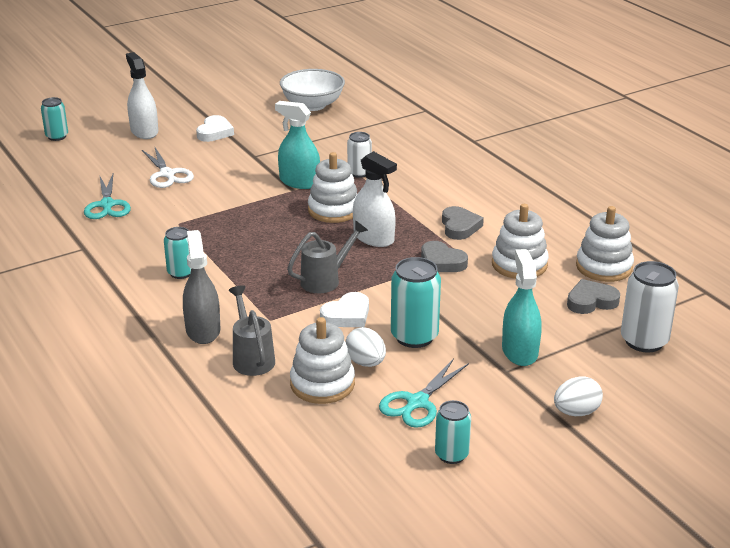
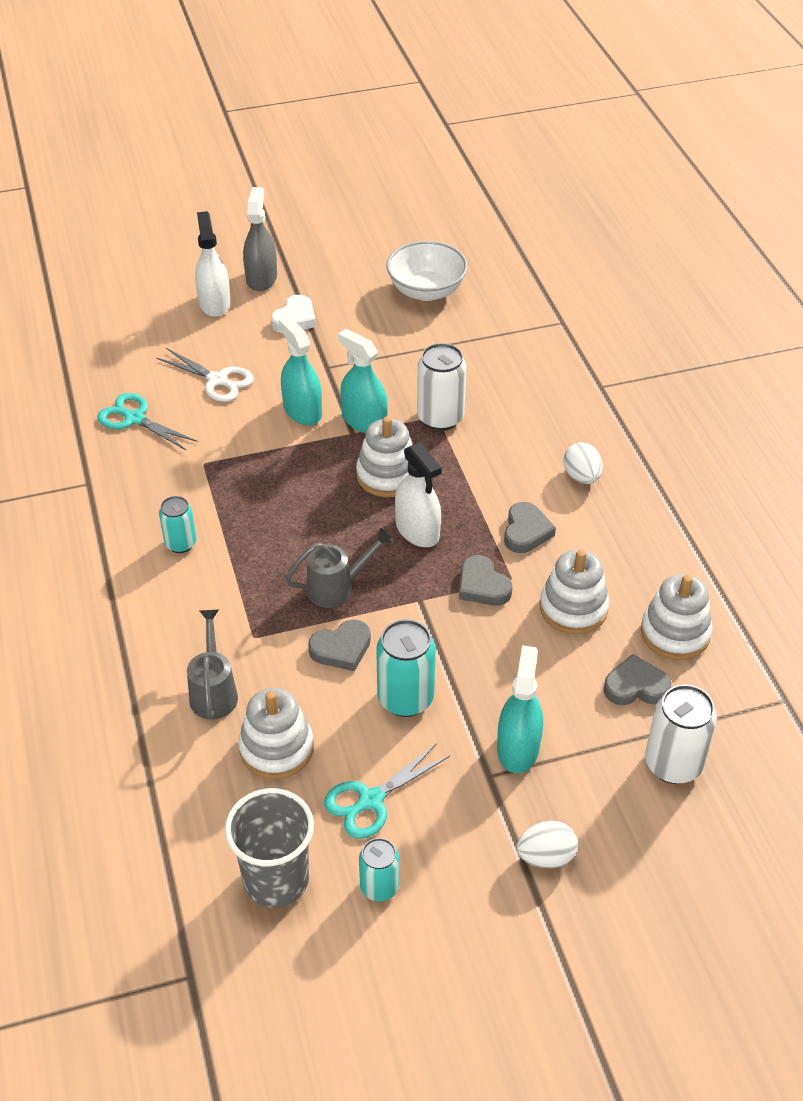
camera: 15 degrees right, 15 degrees up
turquoise can [41,97,68,141] -> none
turquoise scissors [84,174,131,219] -> turquoise scissors turned 120 degrees clockwise [97,393,198,451]
white scissors [142,146,194,188] -> white scissors turned 45 degrees counterclockwise [156,348,254,402]
grey spray bottle [183,230,221,344] -> grey spray bottle moved to [243,187,277,291]
white heart [320,292,369,327] -> grey heart [308,619,371,671]
white egg [345,327,386,367] -> white egg moved to [563,442,603,484]
white can [347,132,372,178] -> white can [417,343,466,431], size x1.60
none -> grey cup [225,788,314,908]
none -> turquoise spray bottle [279,316,322,425]

